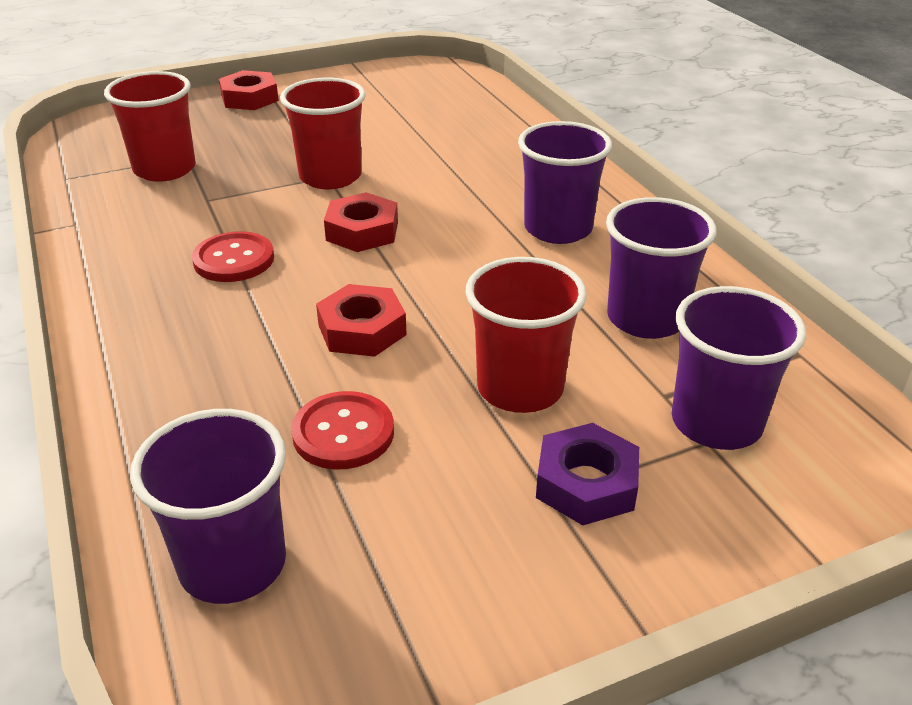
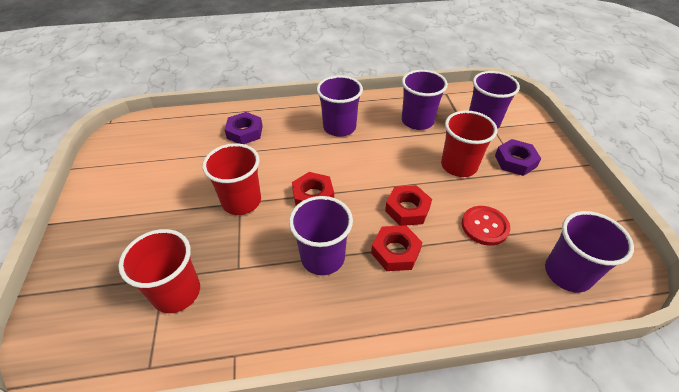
camera: 75 degrees left, 10 degrees up
red button [192,231,274,282] -> purple cup [289,196,353,275]
red nut [219,70,279,110] -> red nut moved to [371,225,422,271]
none -> purple nut [224,112,263,144]

